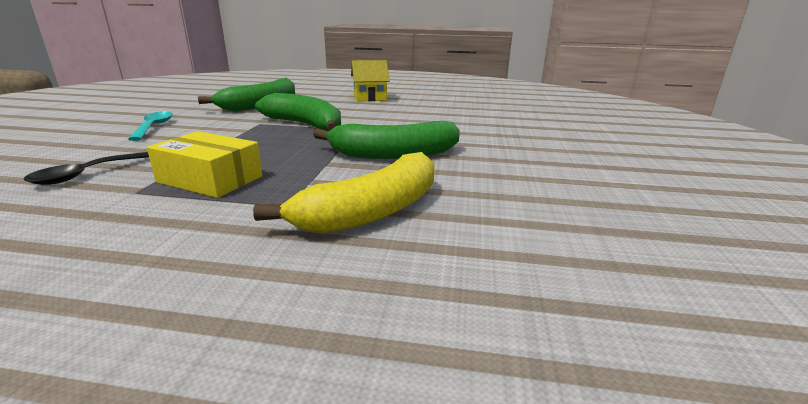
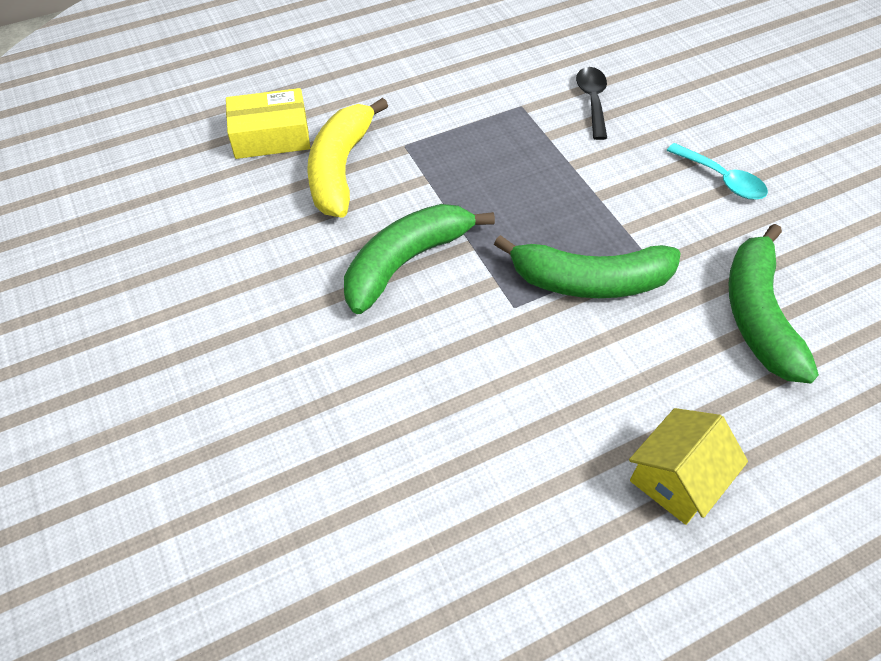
camera: 145 degrees right, 30 degrees up
yellow box [147,131,263,198] -> yellow box moved to [226,88,310,159]

